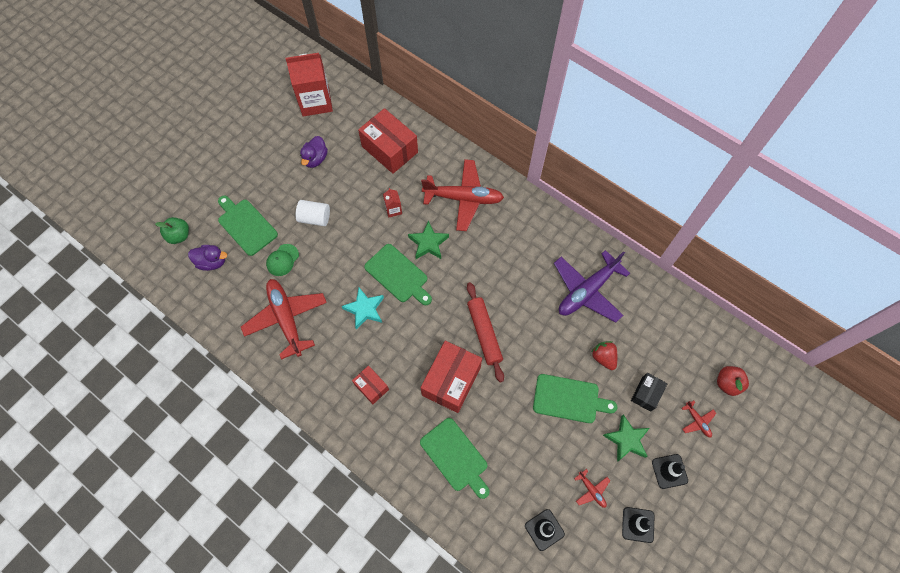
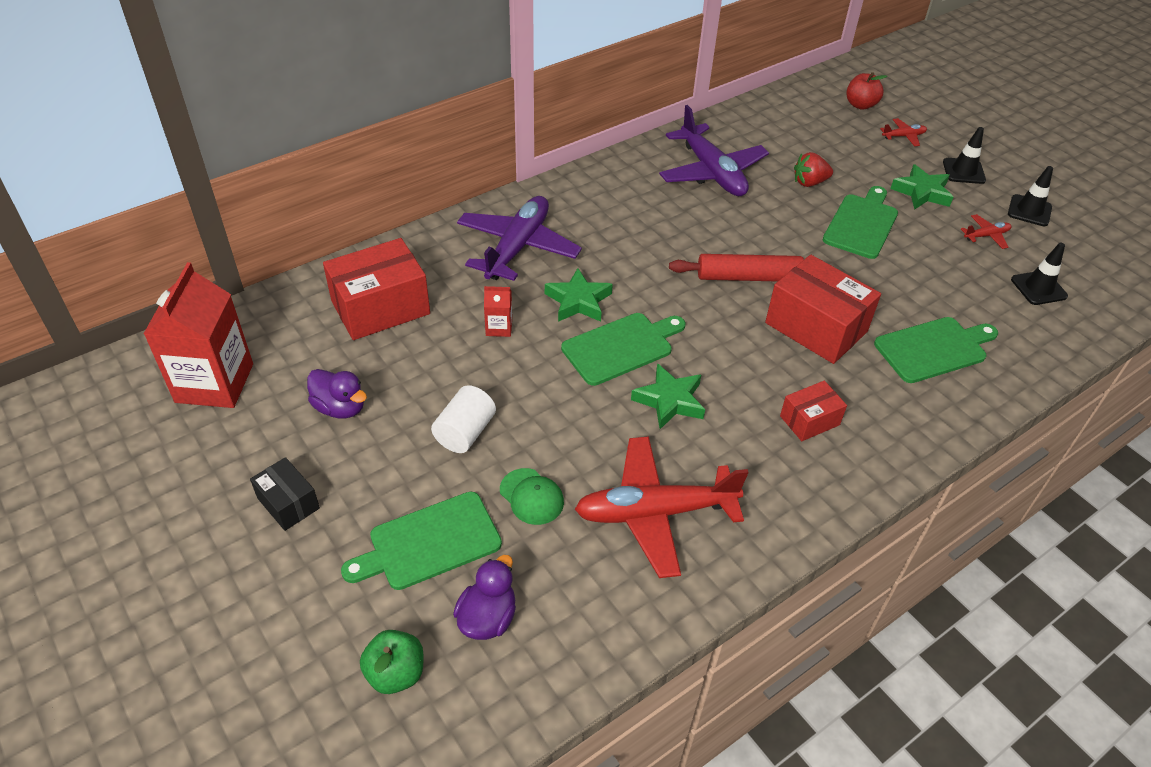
camera: 75 degrees left, 20 degrees down
turquoise star [342,288,384,330] -> green star [631,363,705,429]
red plane [421,159,504,231] -> purple plane [457,196,582,281]
black box [631,373,668,412] -> black box moved to [250,457,320,531]

